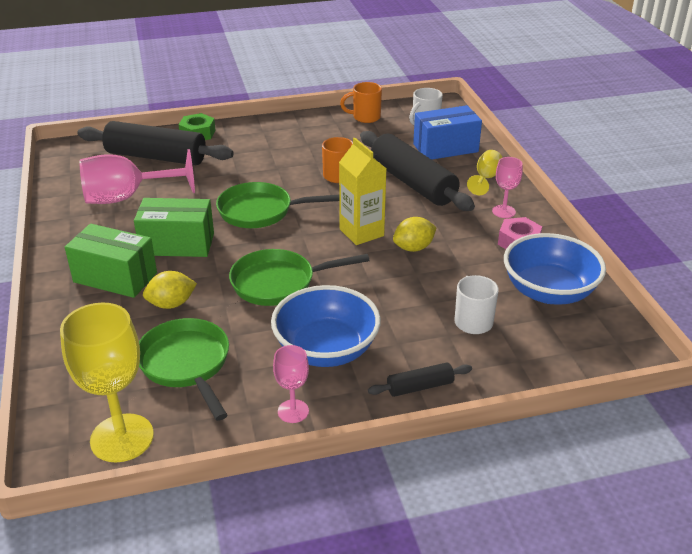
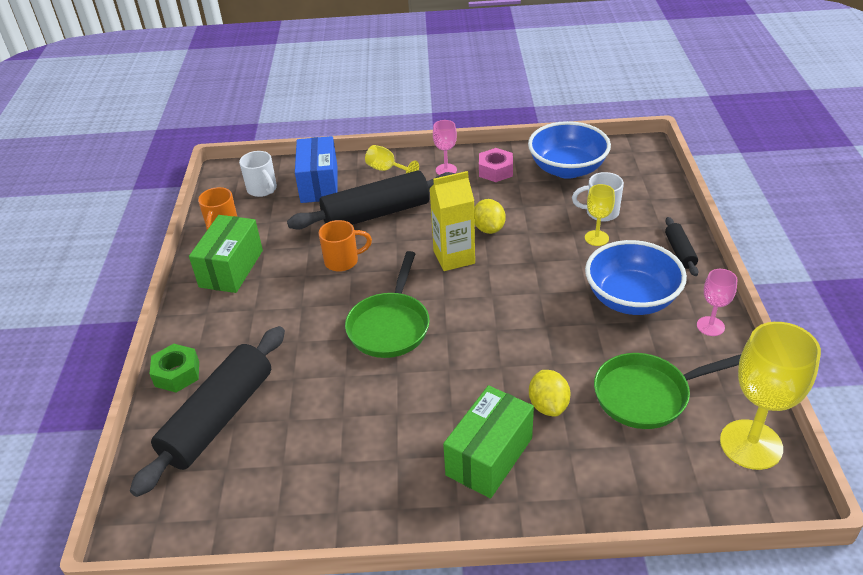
camera: 75 degrees left, 5 degrees up
pink goblet [80,149,195,204] -> none
green box [134,198,214,257] -> green box moved to [189,215,263,293]
green pan [229,249,370,306] -> none
none -> yellow goblet [585,184,615,246]

